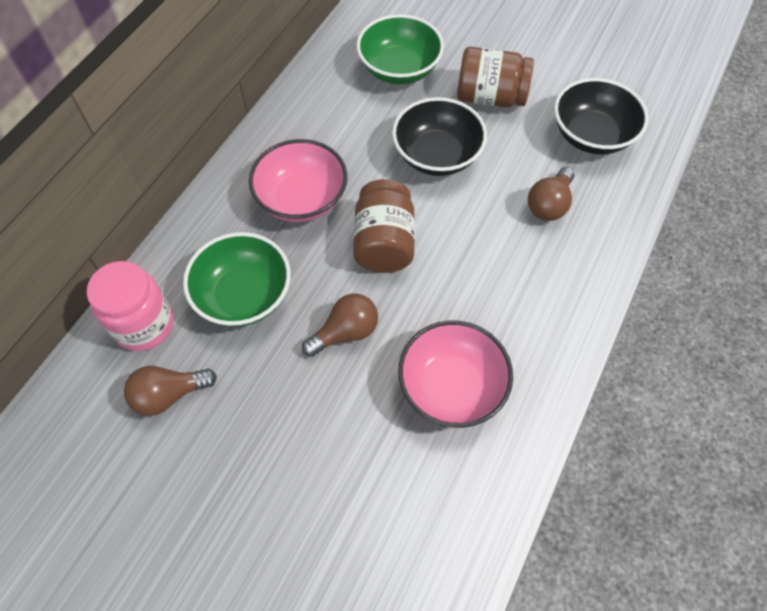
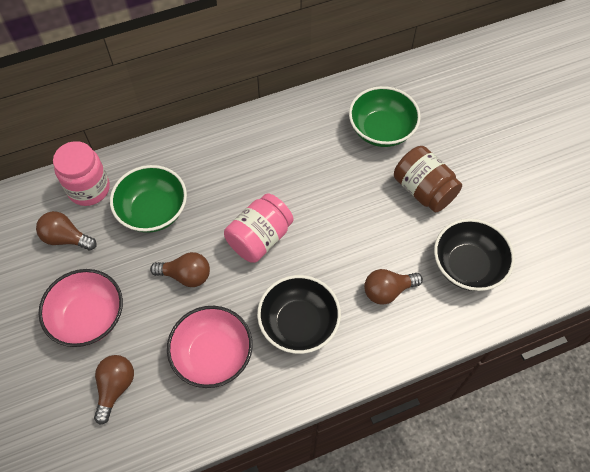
camera: 40 degrees right, 0 degrees up
pink bowl [249,139,348,222] -> pink bowl moved to [39,269,123,347]
brown jar [353,179,415,273] -> pink jar [224,193,293,263]
black bowl [392,97,487,176] -> black bowl moved to [257,275,341,354]
none -> brown light bulb [94,355,134,425]

